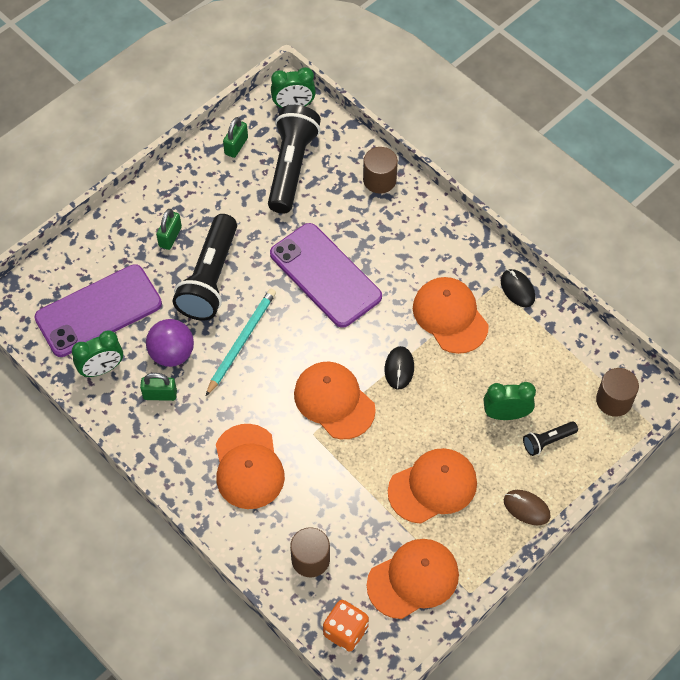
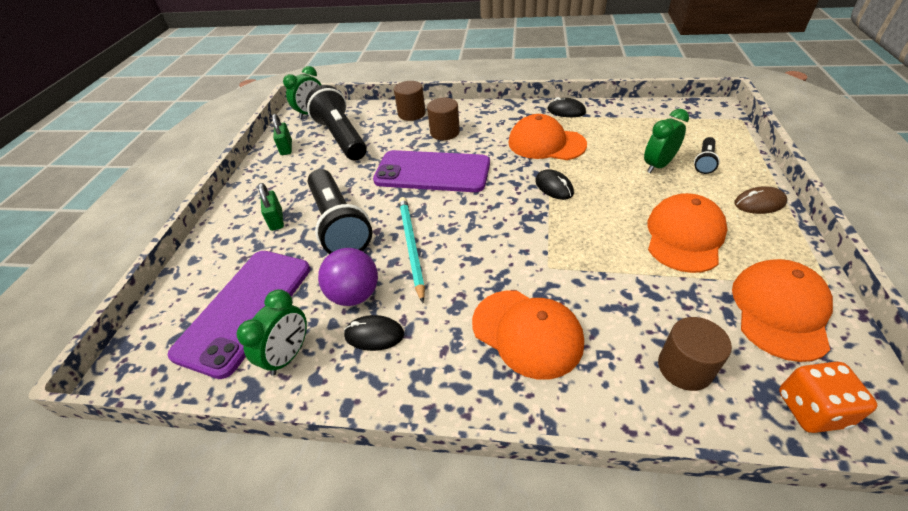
camera: 35 degrees left, 15 degrees down
green padlock [140,373,177,401] -> black mouse [344,315,404,351]
orange cap [294,362,376,439] -> none
brown cylinder [596,368,639,417] -> brown cylinder moved to [427,98,460,140]

